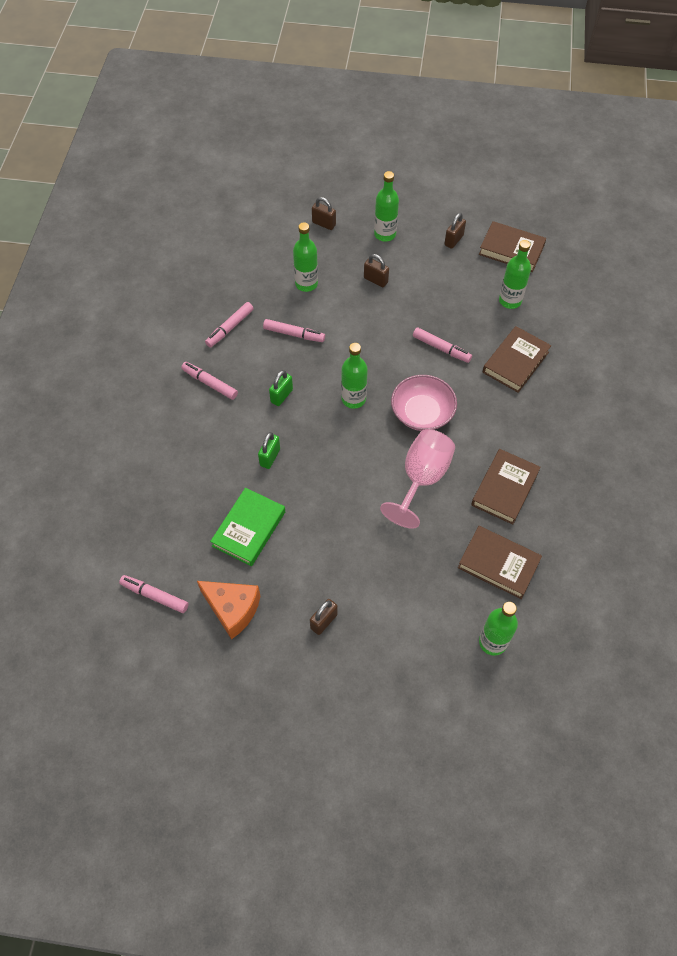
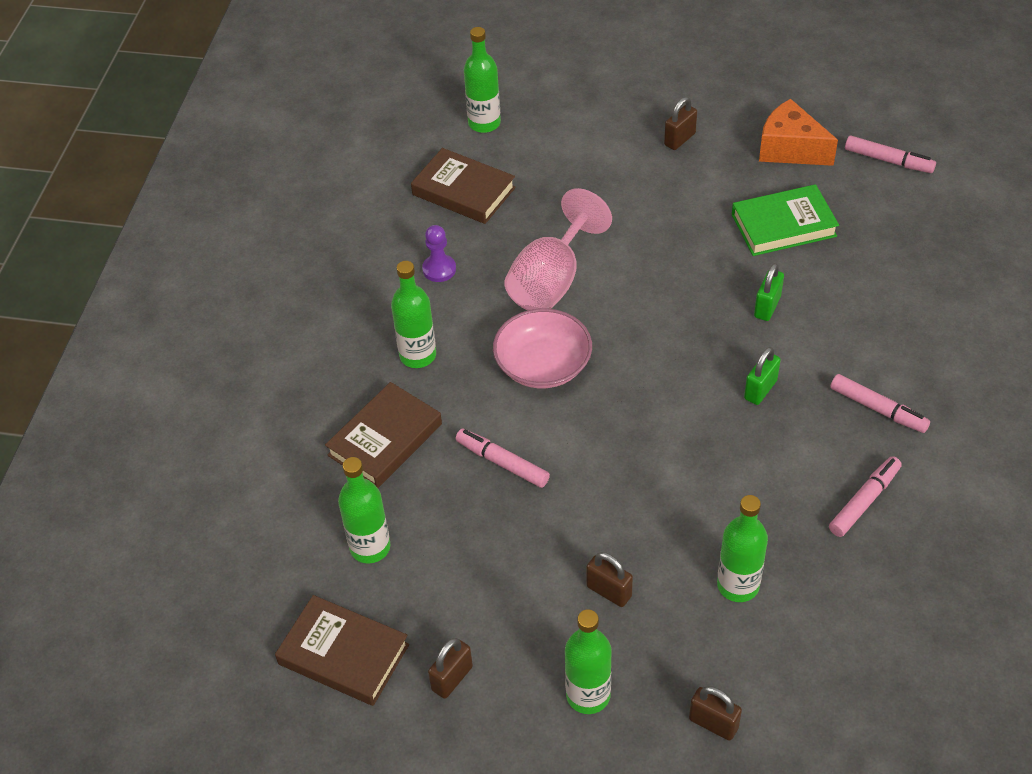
camera: 175 degrees left, 10 degrees down
green book [210,488,285,566] -> green book turned 45 degrees clockwise [732,184,839,256]
pink marker [263,319,325,342] -> none
green bottle [341,343,368,409] -> green bottle moved to [391,261,436,368]
brown book [471,449,541,525] -> purple pawn [422,225,456,282]

